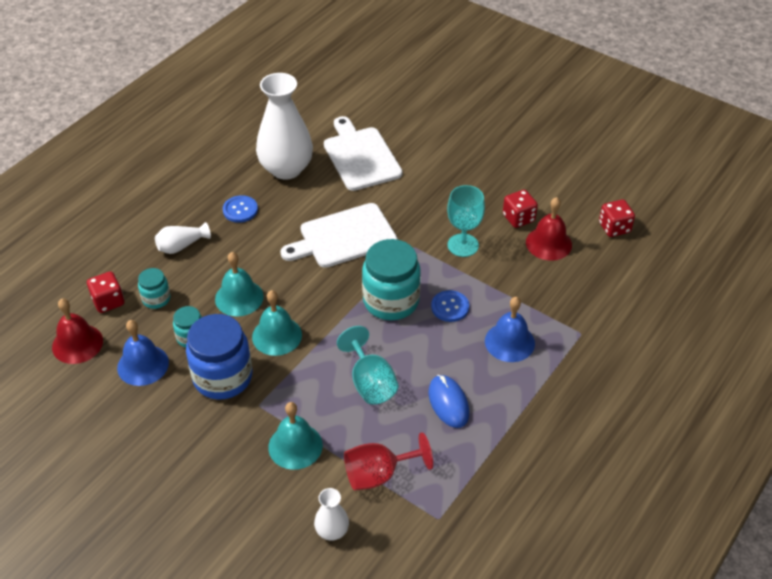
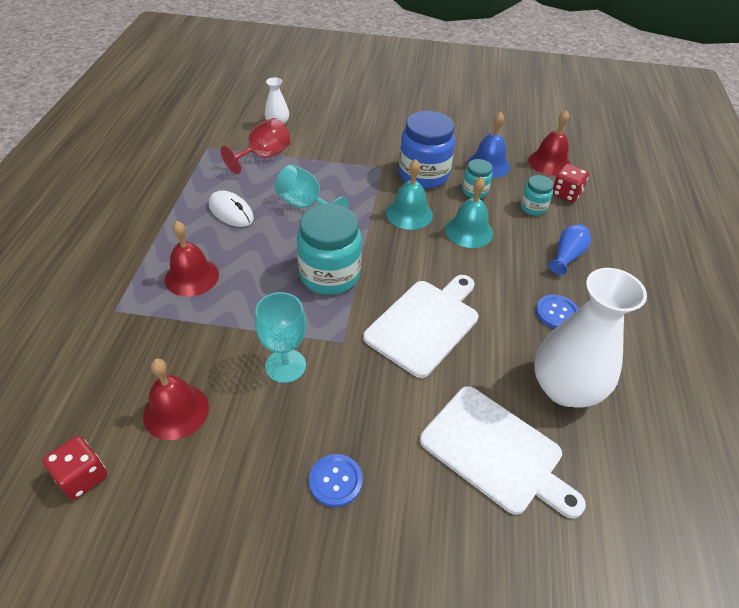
camera: 150 degrees right, 0 degrees up
white vase [155,222,211,254] -> blue vase [549,224,591,275]
turquoise bell [268,402,323,470] -> none
blue mouse [429,375,469,428] -> white mouse [209,190,254,227]
blue button [431,290,469,322] -> blue button moved to [309,454,363,507]
blue bell [485,297,535,362] -> red bell [165,221,219,297]
red dice [503,190,538,228] -> none

